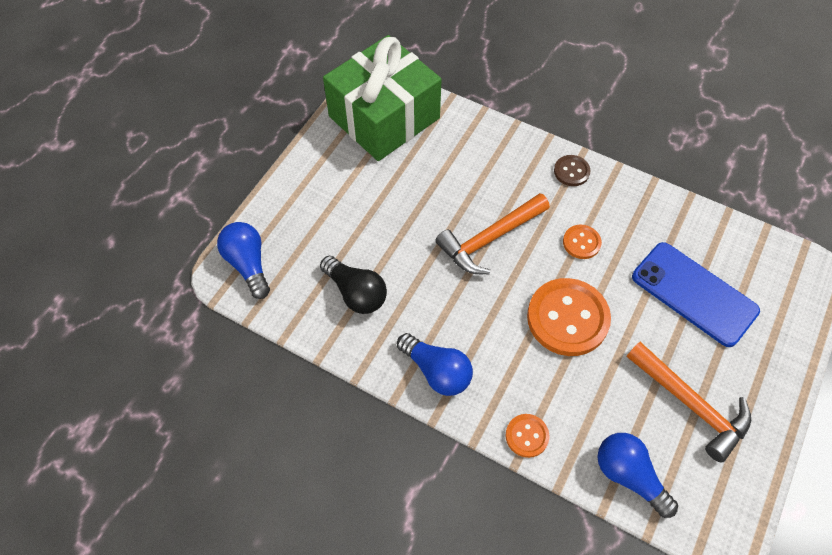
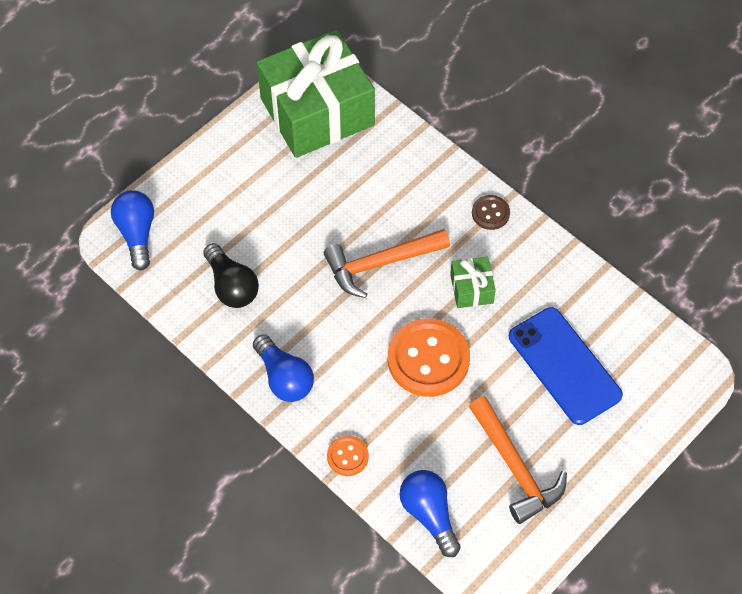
camera: 15 degrees right, 0 degrees up
orange button [563,225,602,259] -> green gift [450,256,496,308]

